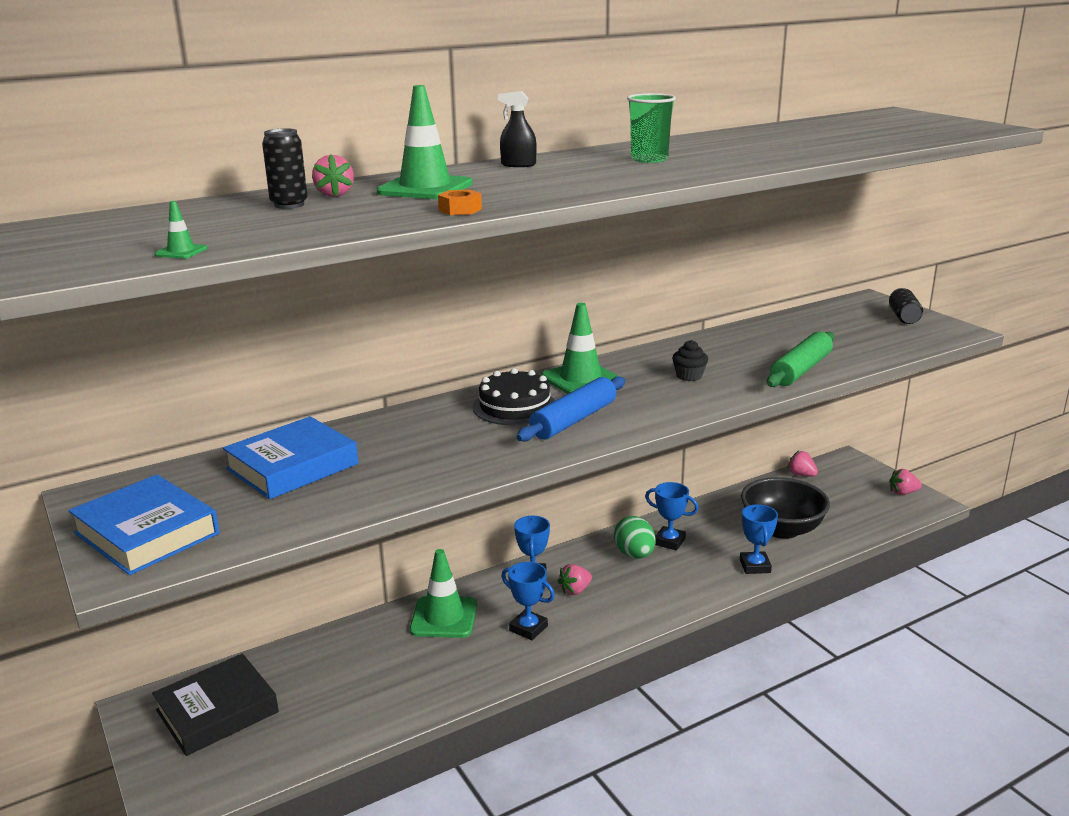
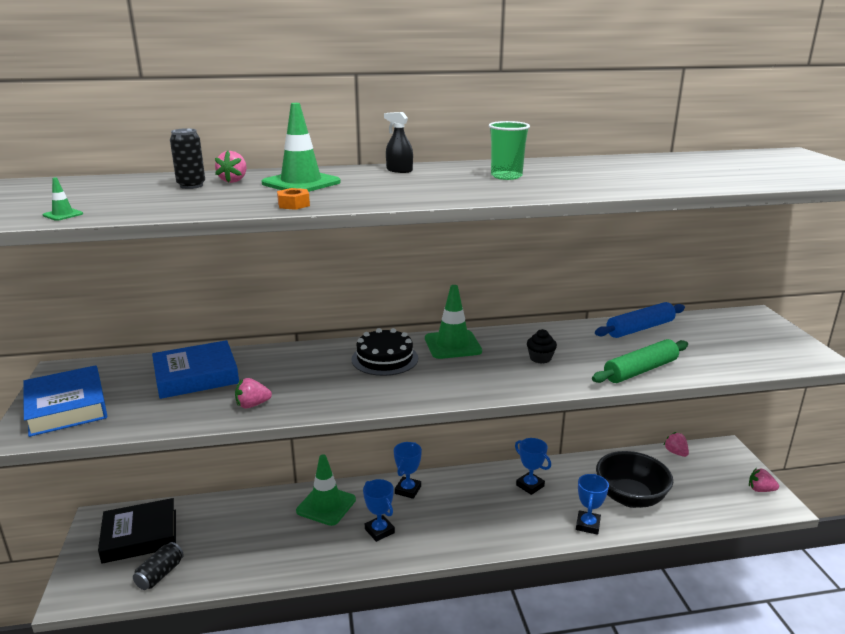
camera: 20 degrees right, 0 degrees up
blue rolling pin [516,376,625,442] -> blue rolling pin moved to [595,302,685,338]
pink strawberry [558,564,592,595] -> pink strawberry moved to [235,378,272,408]
green egg [614,516,656,559] -> none
black can [889,288,923,324] -> black can moved to [133,542,184,590]

